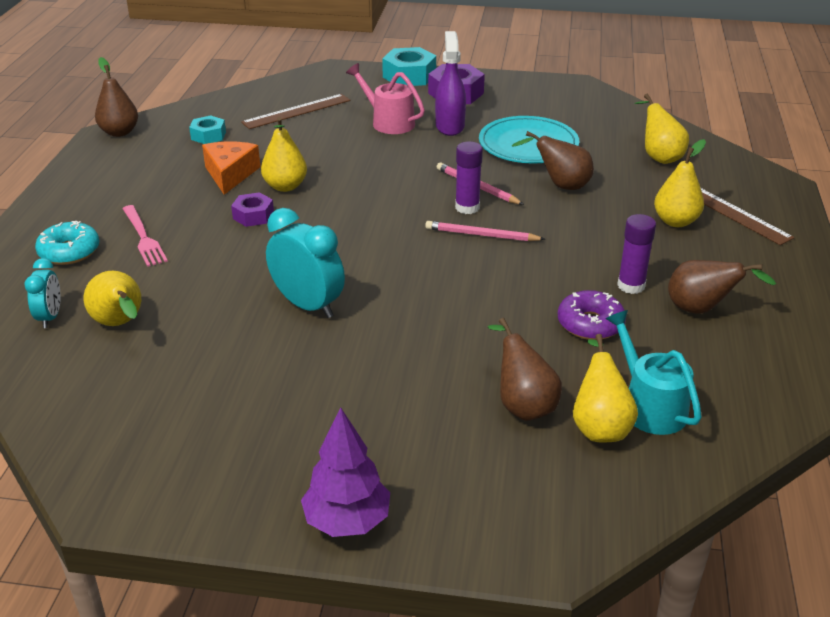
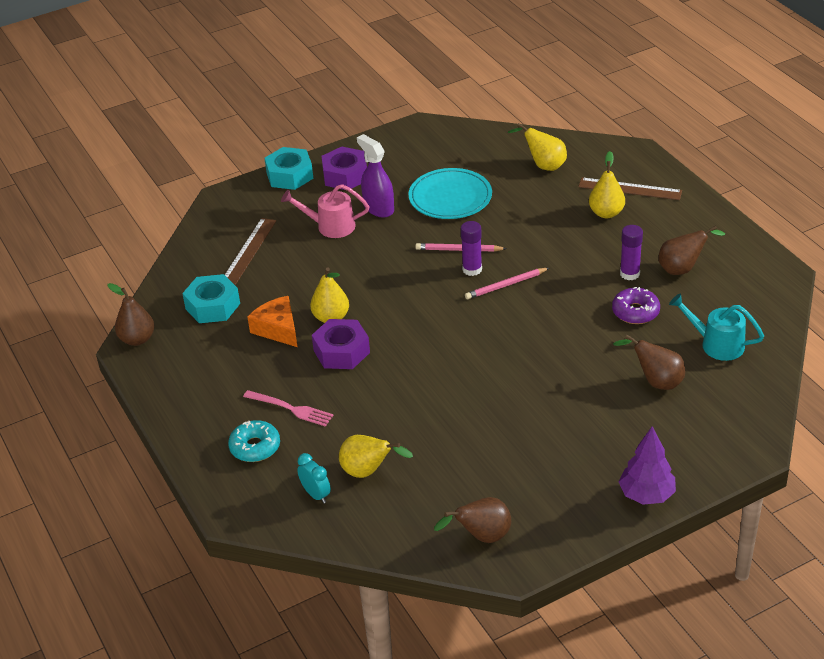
camera: 35 degrees left, 5 degrees up
turquoise nut [189,115,226,144] -> turquoise nut [182,274,240,323], size x1.65
purple nut [231,192,274,227] -> purple nut [312,319,370,369], size x1.65
turquoise clock [266,208,345,318] -> none
brown pear [512,131,594,190] -> brown pear moved to [434,497,511,543]
yellow pear [573,334,638,442] -> none

